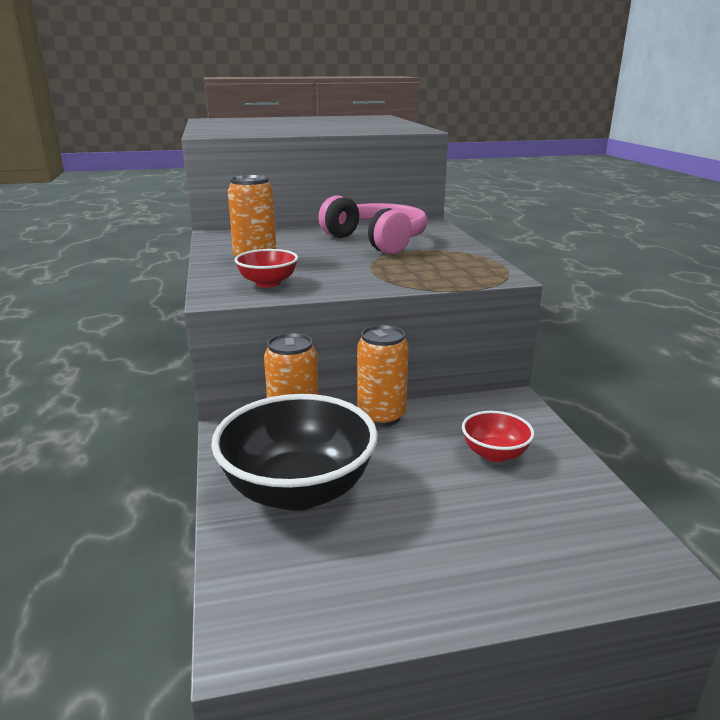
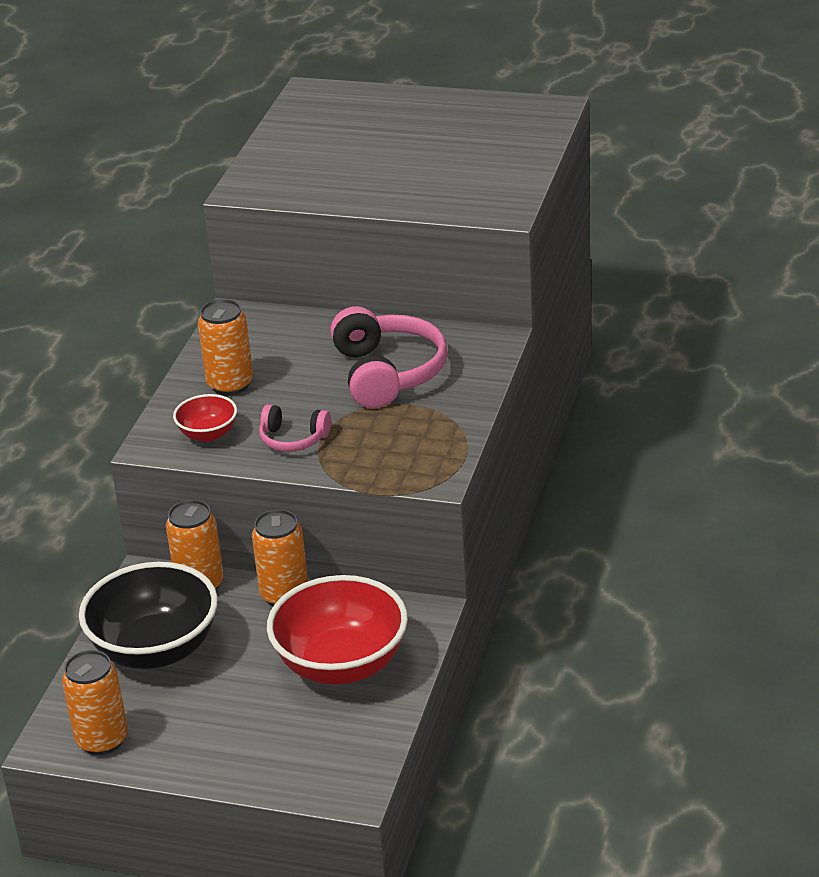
camera: 30 degrees right, 10 degrees up
red bowl [462,411,535,462] -> red bowl [267,575,408,685], size x2.06
none -> orange can [62,650,128,755]
none -> pink headphones [259,404,331,452]

